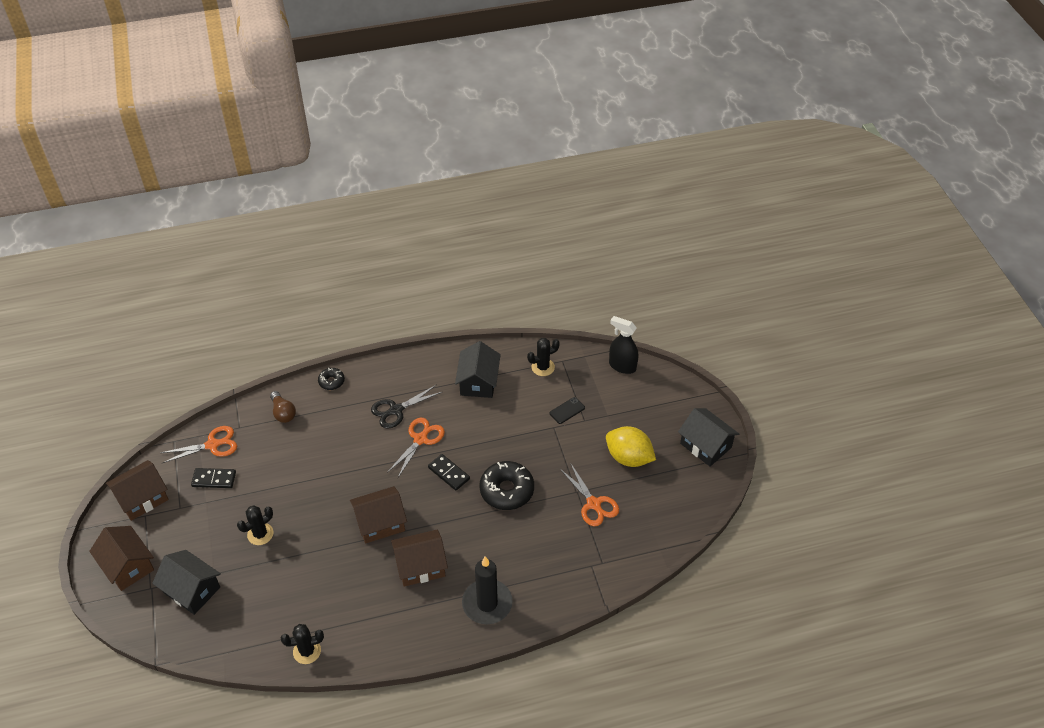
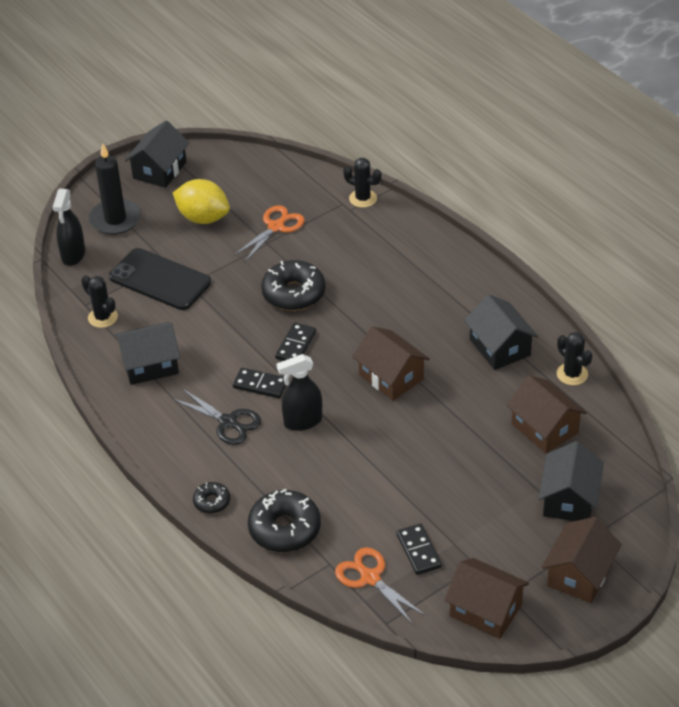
camera: 110 degrees left, 5 degrees down
black cactus [237,505,274,545] -> black cactus moved to [343,158,382,208]
brown light bulb [270,391,296,423] -> black donut [248,489,321,552]
orange scissors [387,418,445,477] -> black domino [233,368,287,398]
brown house [391,530,448,587] -> brown house moved to [507,375,587,453]
black candle [462,556,513,624] -> black candle moved to [89,143,141,235]
black phone [550,397,585,424] -> black phone [109,248,211,310], size x2.33
yellow lemon [606,426,656,467] -> yellow lemon turned 75 degrees counterclockwise [173,179,230,224]
none -> black spray bottle [277,354,322,431]
none -> black house [464,294,538,370]

